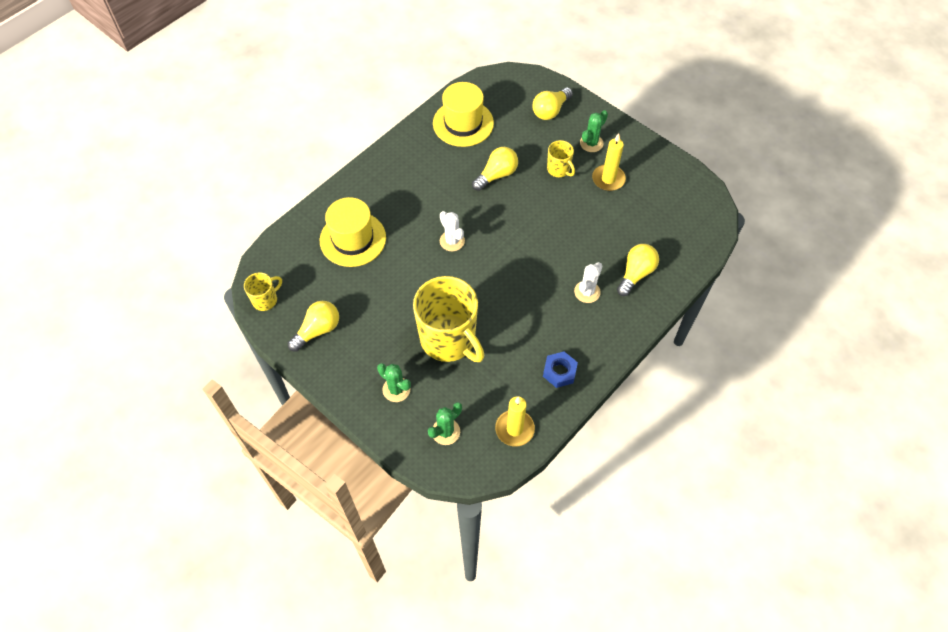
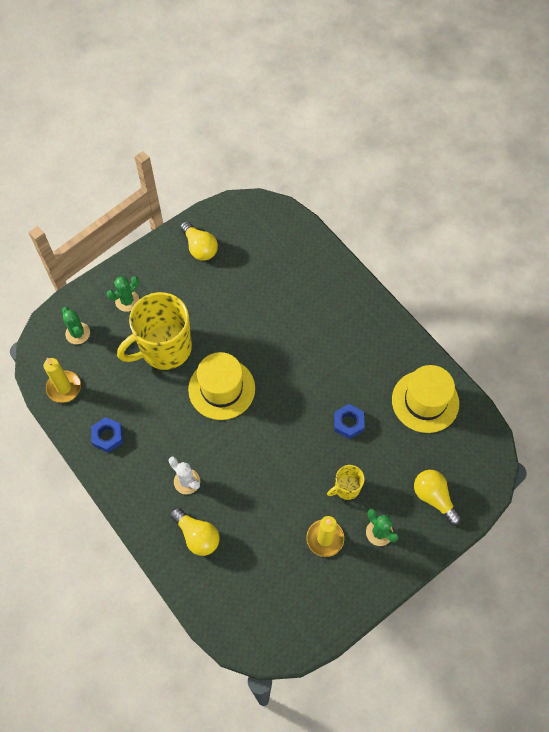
camera: 100 degrees right, 5 degrees up
yellow mug [244,272,282,311] -> none
yellow hat [320,197,386,267] -> yellow hat moved to [188,352,255,420]
white cactus [440,211,465,251] -> none
yellow light bulb [472,147,518,191] -> blue nut [334,404,365,439]

